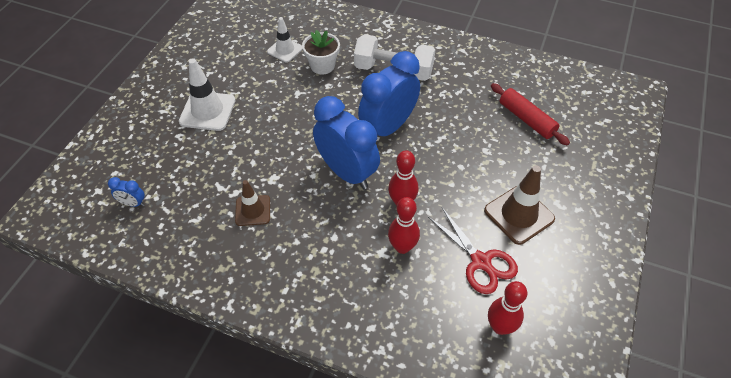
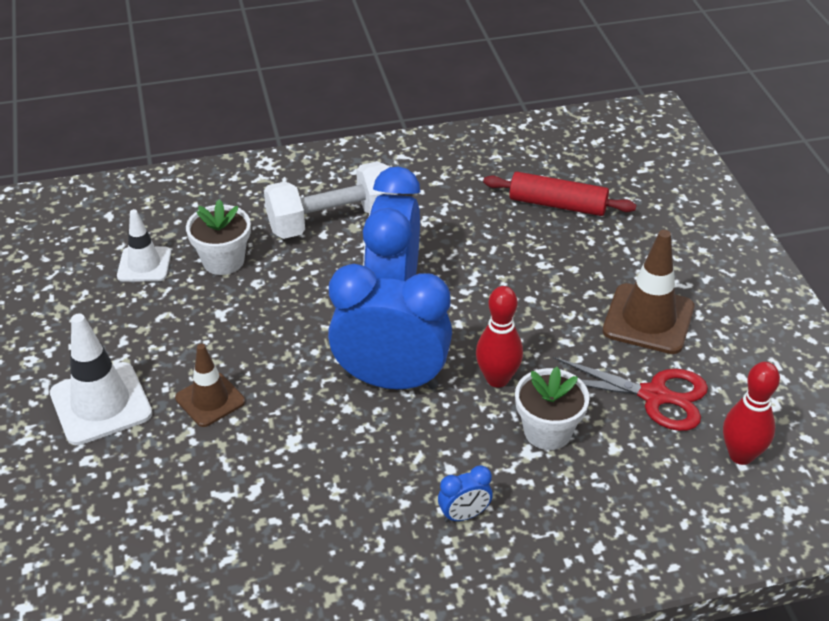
camera: 35 degrees left, 10 degrees down
blue clock [108,177,145,207] -> blue clock moved to [438,465,493,522]
brown traffic cone [235,180,270,226] -> brown traffic cone moved to [175,344,245,427]
red bowling pin [388,197,420,254] -> white flower pot [515,367,590,450]

